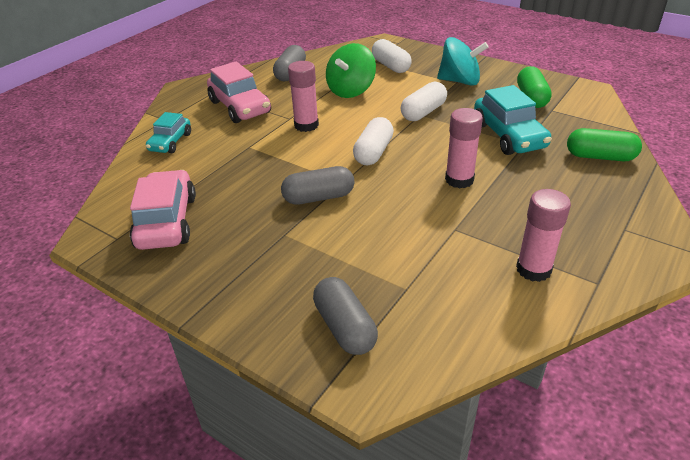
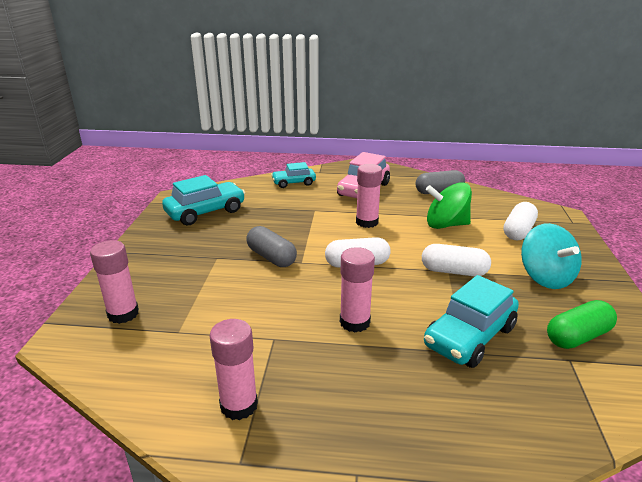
camera: 60 degrees right, 10 degrees down
pink car [130,170,196,250] -> turquoise car [162,175,245,225]
grey capsule [313,277,378,355] -> pink glue stick [90,240,139,324]
green capsule [567,128,642,161] -> none

